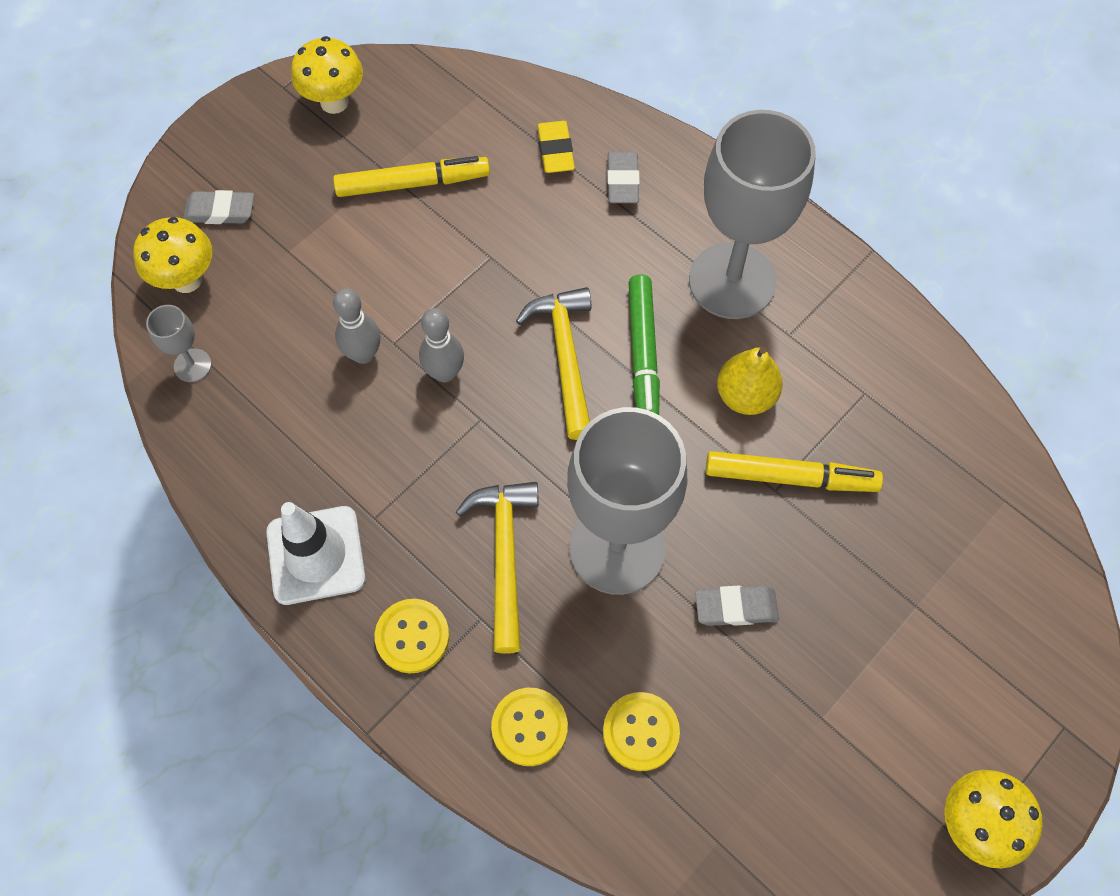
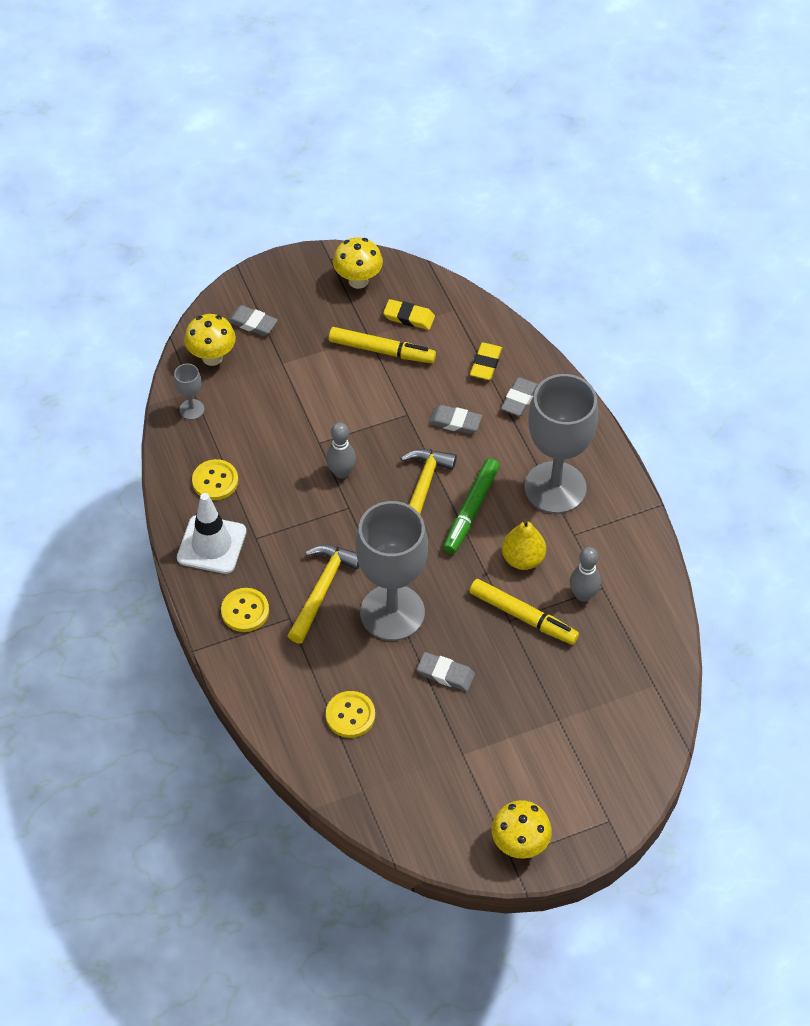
camera: 25 degrees right, 10 degrees down
grey bowling pin [333,288,380,364] -> grey bowling pin moved to [570,547,601,602]
yellow button [491,688,568,766] -> yellow button moved to [192,459,238,500]
none -> yellow eraser [383,299,435,330]
none -> grey eraser [428,405,482,434]

